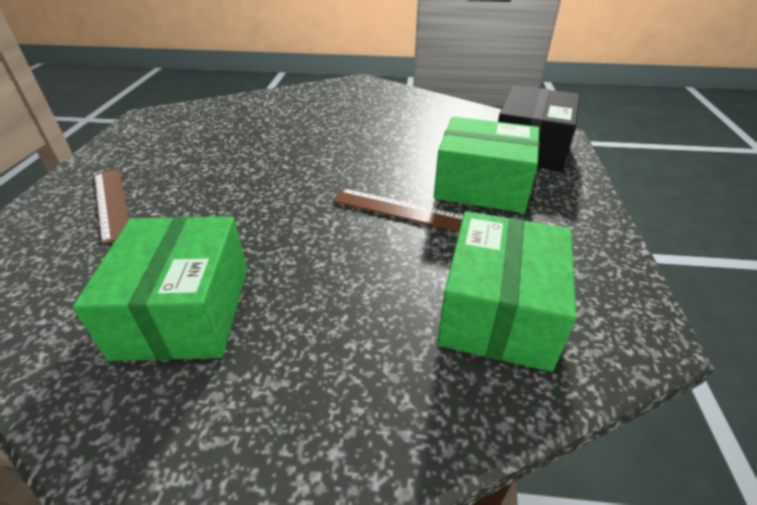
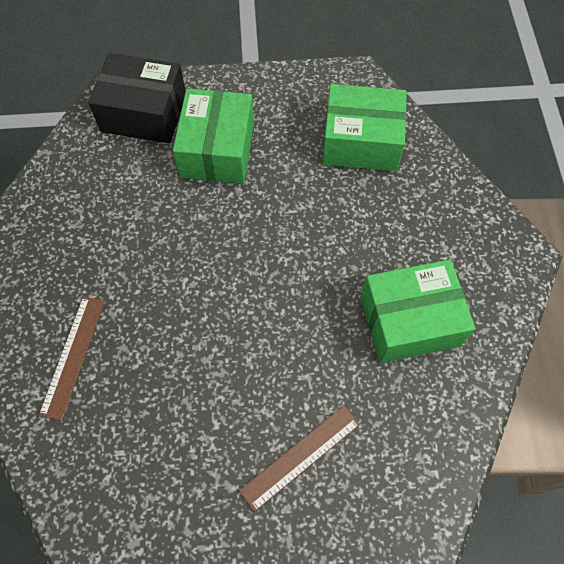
camera: 100 degrees left, 25 degrees up
brown ruler [333,188,463,232] -> brown ruler moved to [39,296,105,421]

